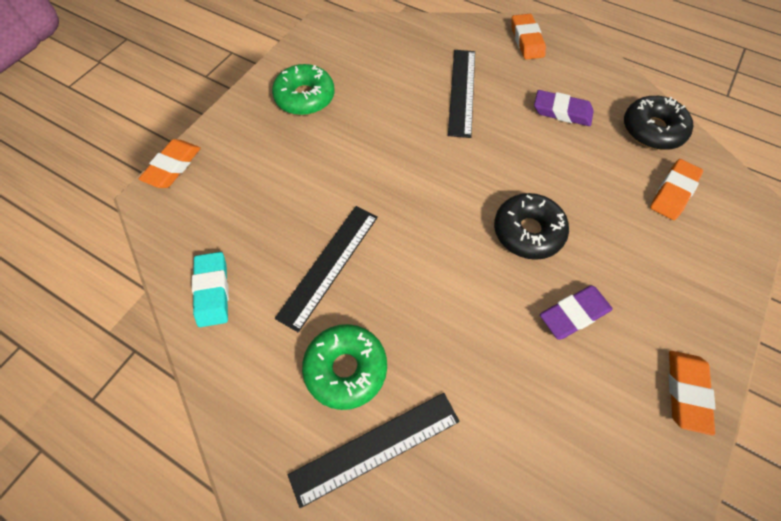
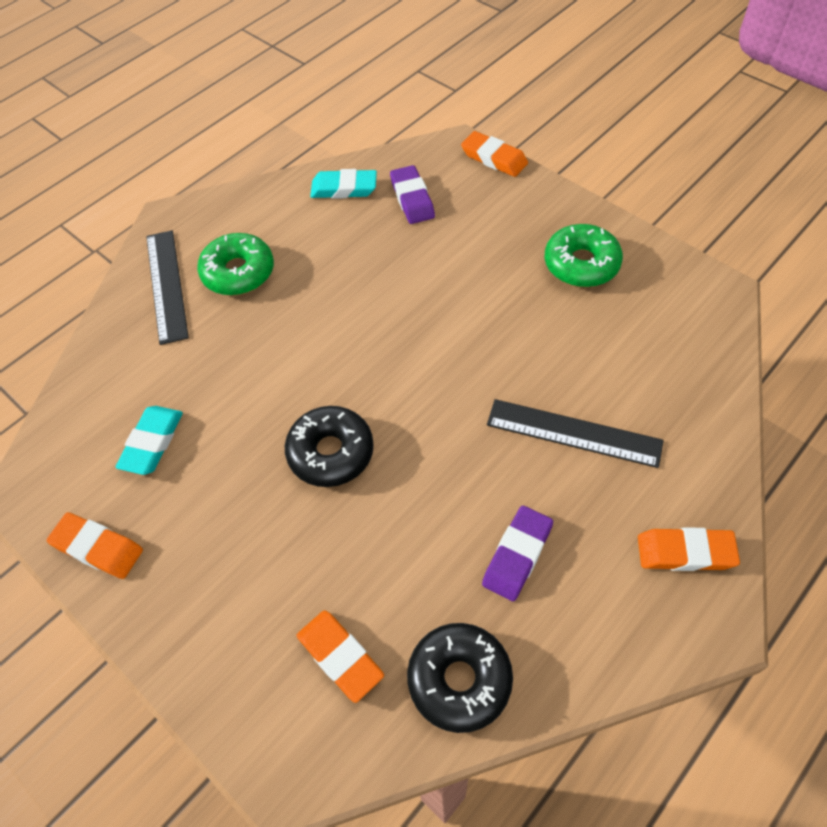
camera: 105 degrees right, 5 degrees down
black ruler [275,206,378,332] -> none
purple eraser [540,285,613,340] -> purple eraser moved to [390,165,435,224]
none -> turquoise eraser [115,406,183,475]

